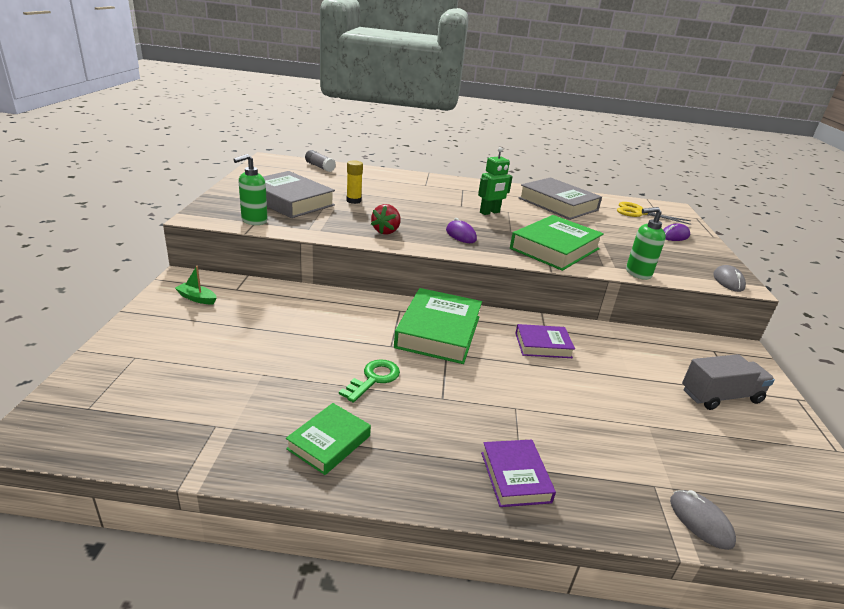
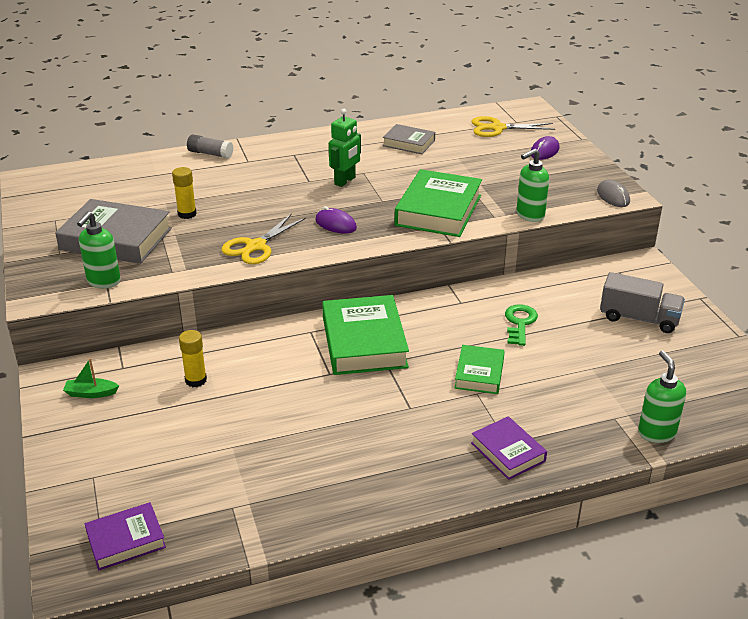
camera: 20 degrees left, 5 degrees up
green book [286,403,371,475] -> green book moved to [455,345,505,394]
grey glue stick [305,150,336,172] -> grey glue stick moved to [187,135,234,159]
green key [339,359,400,403] -> green key moved to [505,304,538,346]
red strawberry [371,204,400,235] -> yellow scissors [222,213,306,264]
purple book [515,324,575,358] -> purple book moved to [85,502,166,570]
grey book [518,177,602,220] -> grey book [383,124,435,154], size x0.57
grey mouse [670,490,736,550] -> green soap dispenser [638,350,686,443]
grey truck [682,354,775,410] -> grey truck turned 60 degrees clockwise [600,272,685,333]
none -> yellow glue stick [179,330,207,387]

